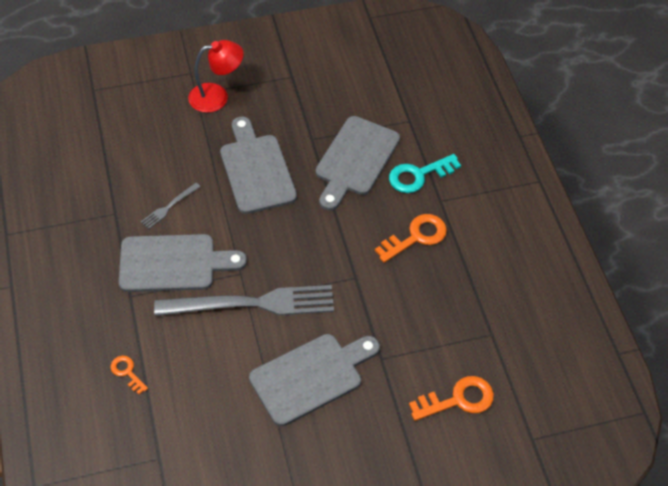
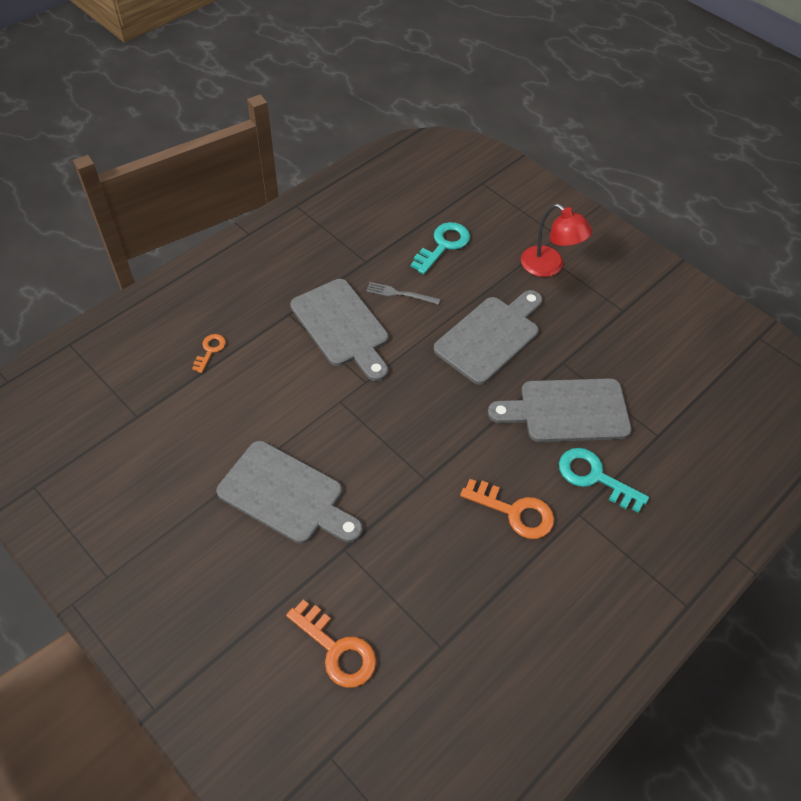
camera: 60 degrees right, 0 degrees up
grey fork [154,285,334,316] -> none
none -> turquoise key [411,222,470,274]

